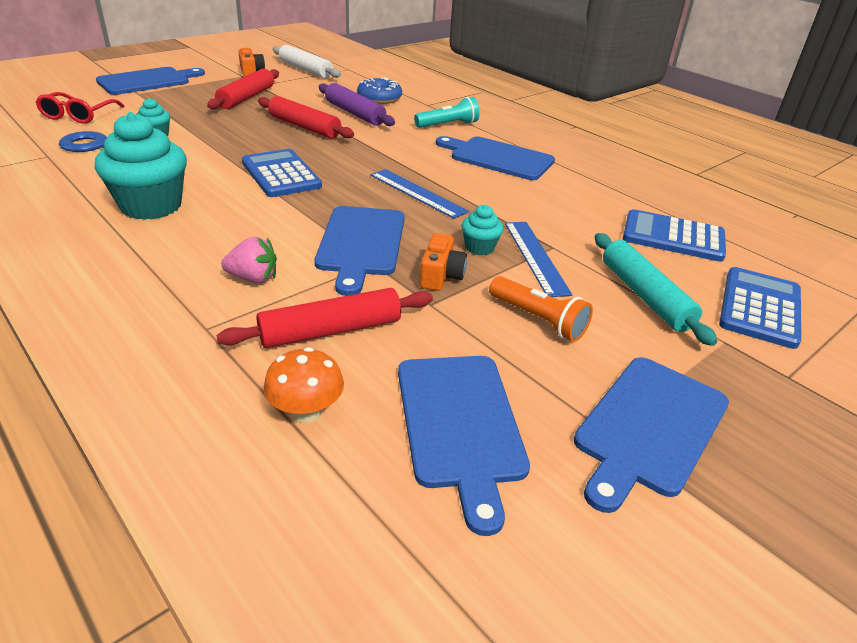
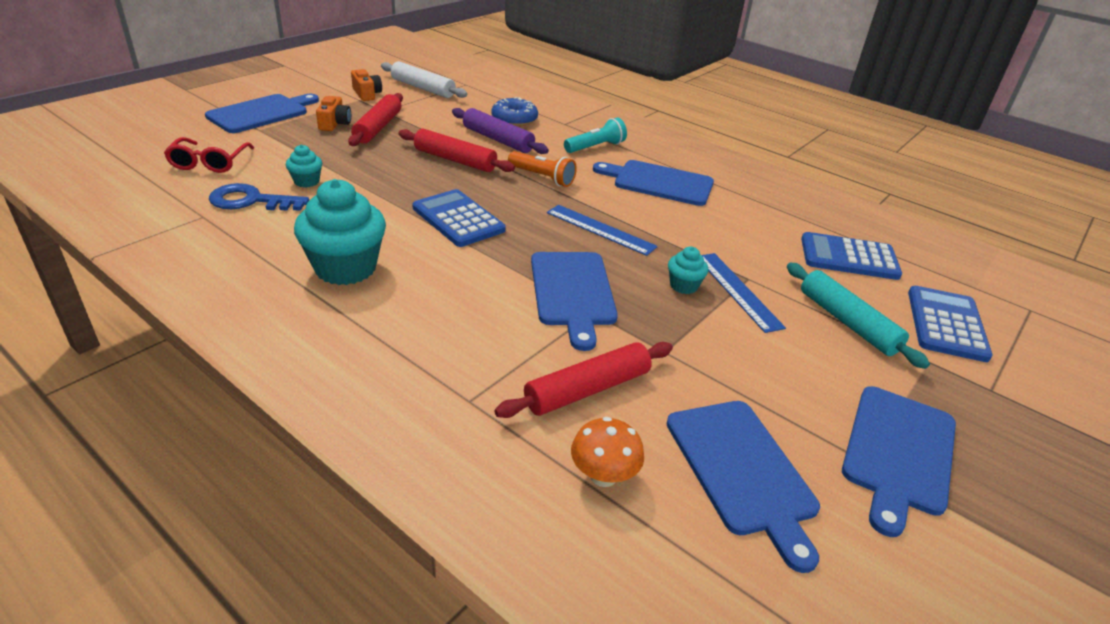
camera: 10 degrees left, 0 degrees up
pink strawberry [221,237,277,283] -> none
orange camera [420,233,467,291] -> orange camera moved to [316,96,351,131]
orange flashlight [489,276,593,342] -> orange flashlight moved to [508,151,577,187]

